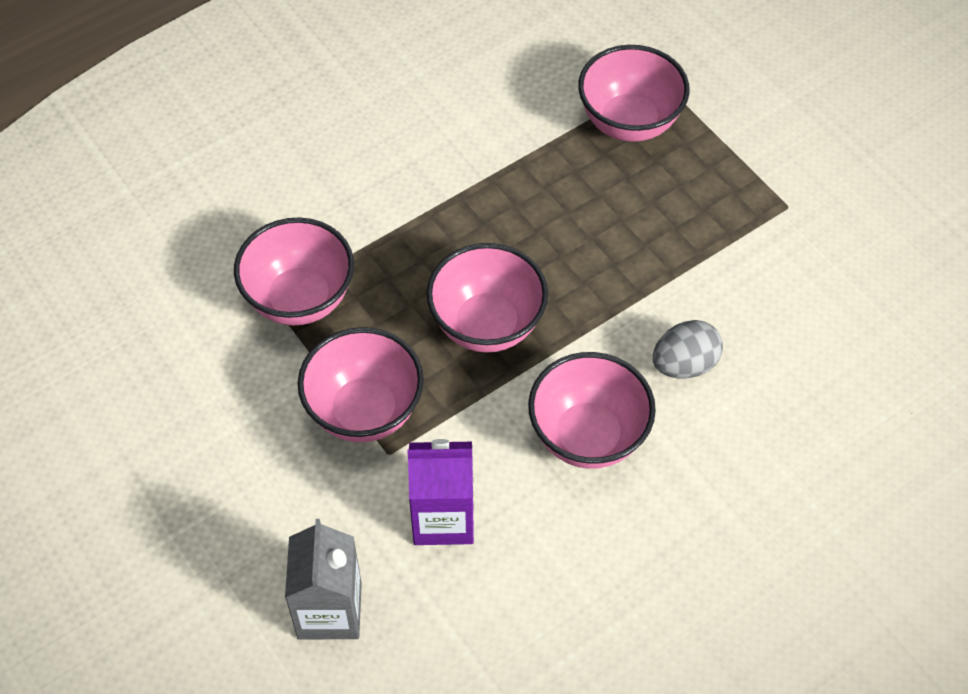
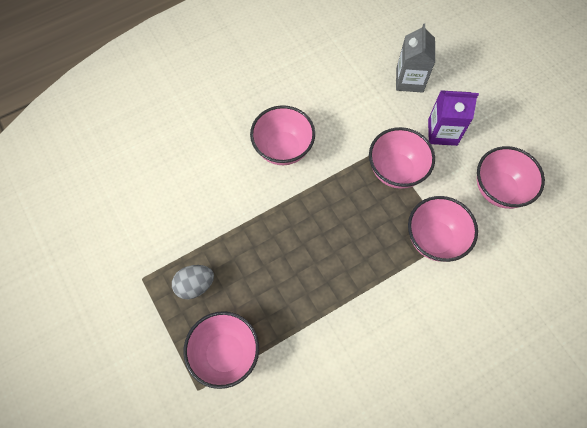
camera: 175 degrees left, 10 degrees up
purple carton [408,439,474,545] -> purple carton moved to [428,90,479,146]
pink bowl [427,243,548,353] -> pink bowl moved to [477,146,545,209]
grey egg [653,320,723,378] -> grey egg moved to [172,265,214,299]

